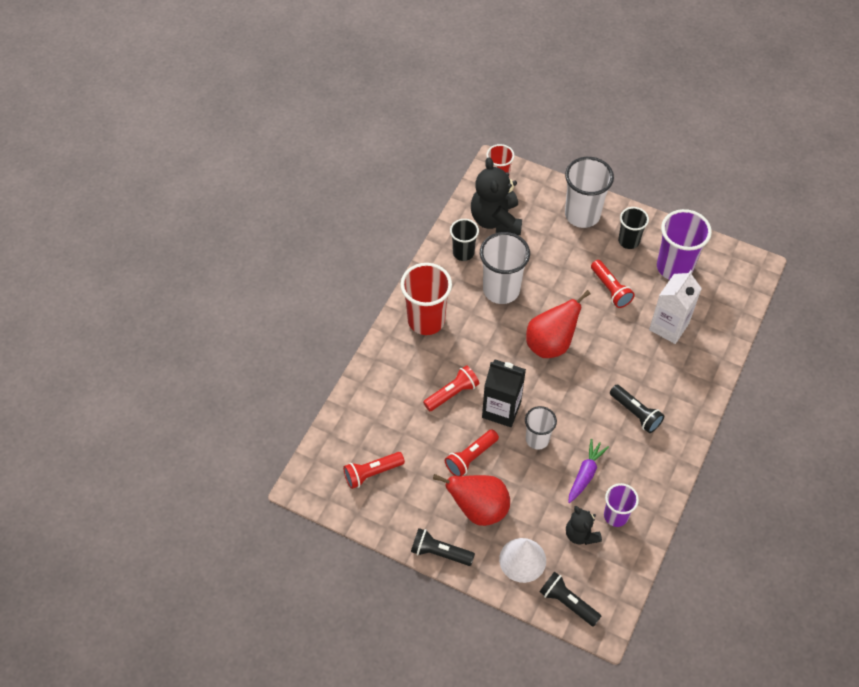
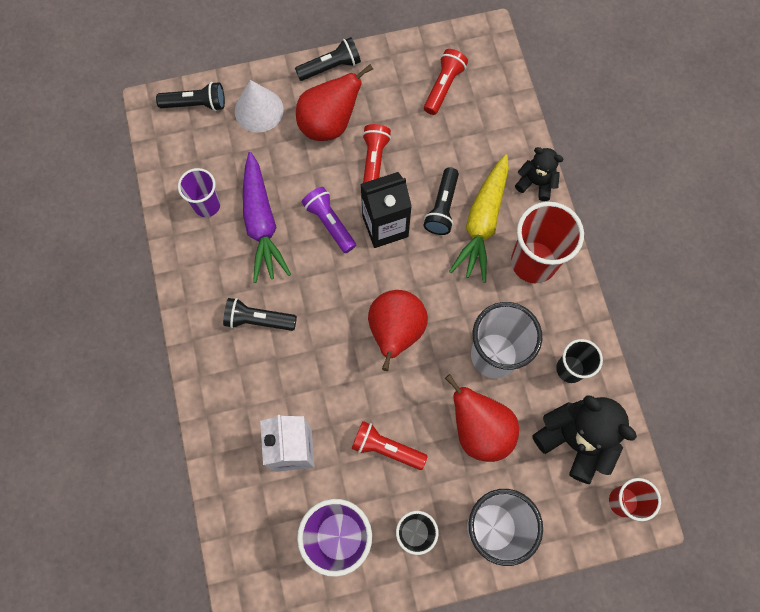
camera: 140 degrees right, 15 degrees up
red flashlight [423,365,479,411] -> black flashlight [424,167,459,235]
white cup [525,406,557,450] -> purple flashlight [302,187,356,253]
black teddy bear [566,506,602,545] -> black teddy bear moved to [515,147,563,201]
purple carrot [568,439,609,503] -> purple carrot [243,152,291,283], size x1.63
none -> red pear [445,374,519,462]
none -> yellow carrot [449,154,509,283]

